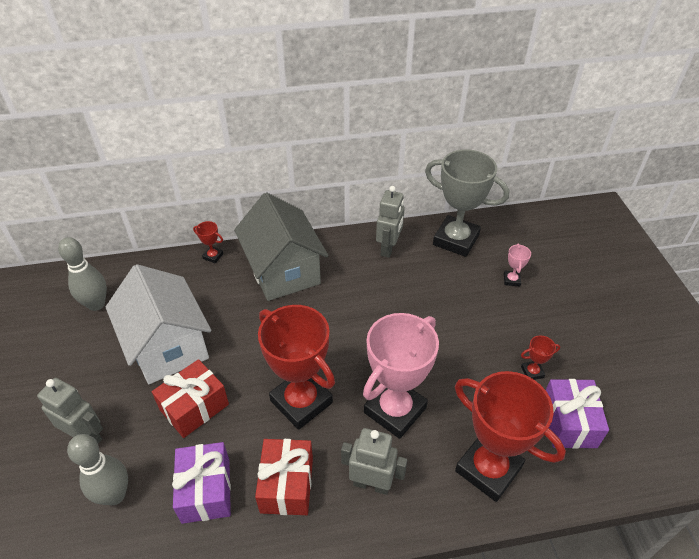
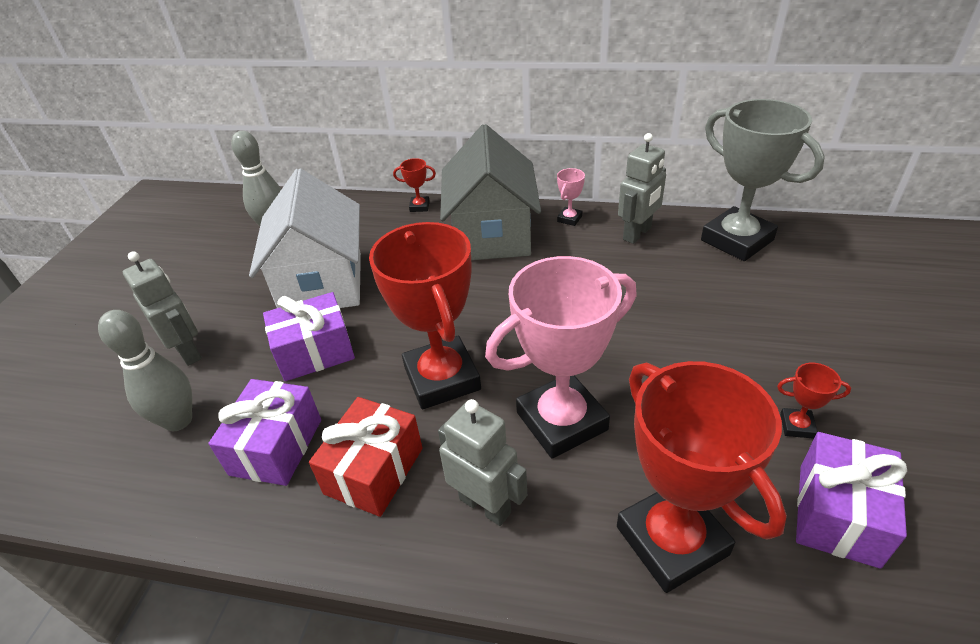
camera: 25 degrees right, 5 degrees down
red gift [152,359,229,438] -> purple gift [263,292,355,381]
red trophy [193,221,223,263] -> red trophy turned 45 degrees counterclockwise [393,158,436,212]
pink trophy [504,244,531,287] -> pink trophy moved to [557,168,585,226]

